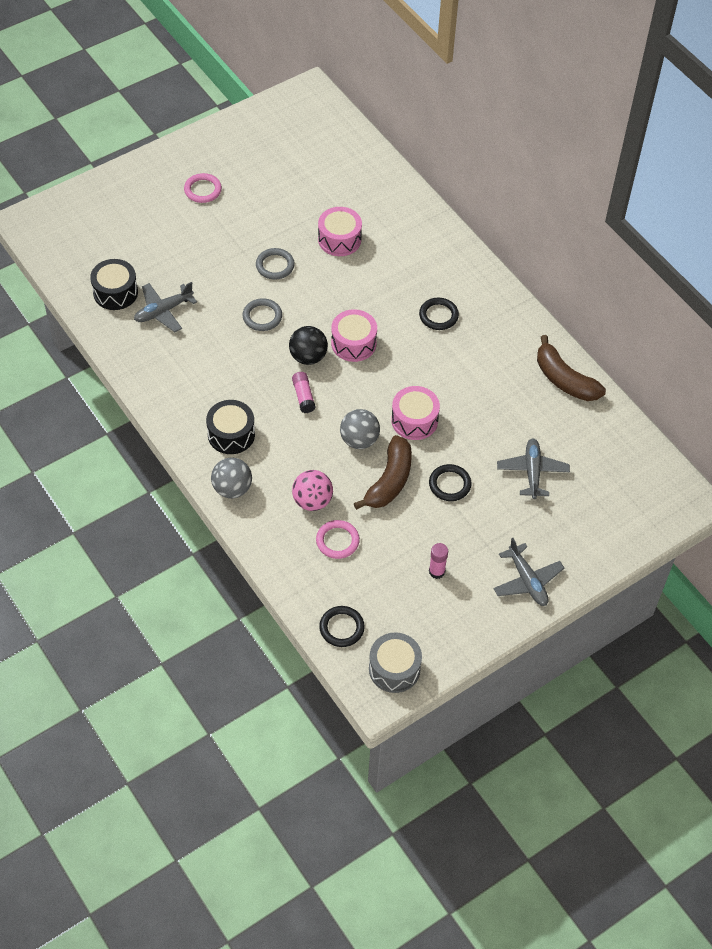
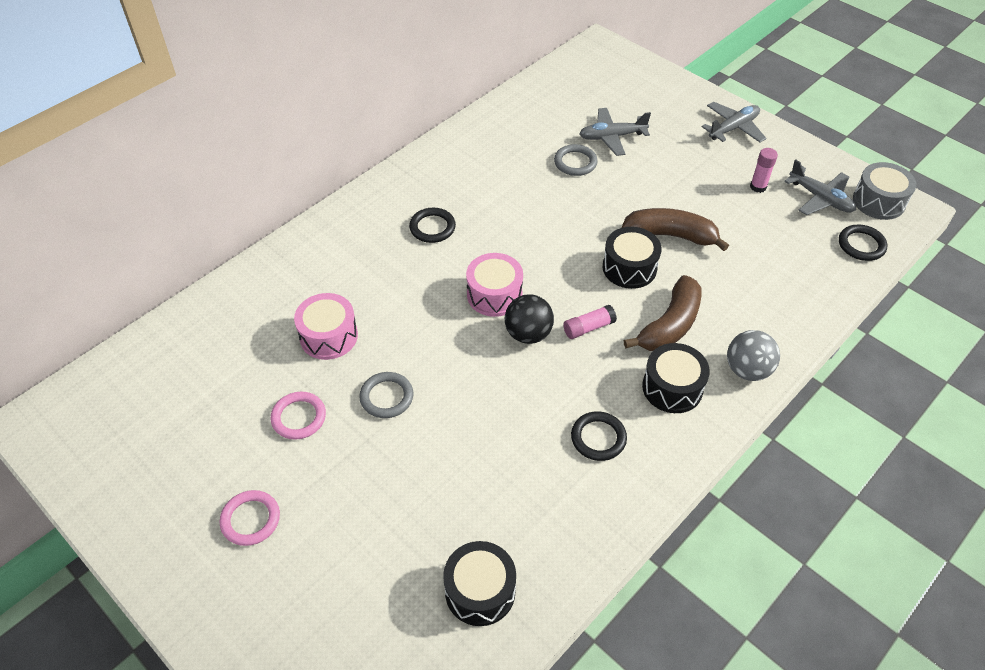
camera: 100 degrees left, 5 degrees down
grey plane [134,282,197,332] -> grey plane moved to [784,159,856,215]
grey ring [243,298,282,331] -> grey ring moved to [554,144,598,176]
pink ball [292,470,333,511] -> none
pink ring [316,520,360,559] -> pink ring moved to [271,392,326,439]
grey ball [340,409,380,449] -> black drum [603,227,662,289]
pink drum [391,386,440,440] -> none
black ring [429,464,471,501] -> black ring moved to [571,411,627,461]
brown banana [537,335,606,401] -> brown banana moved to [624,275,702,351]

